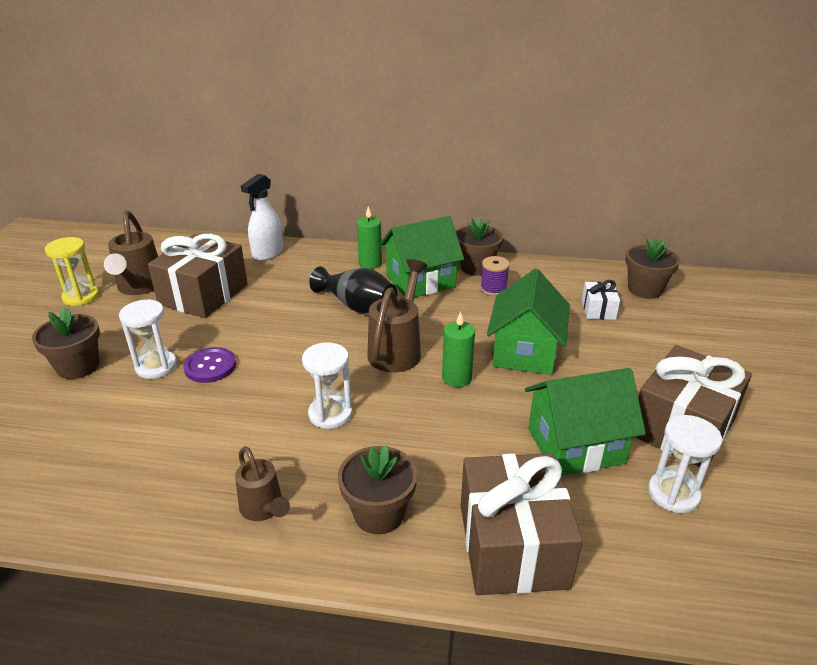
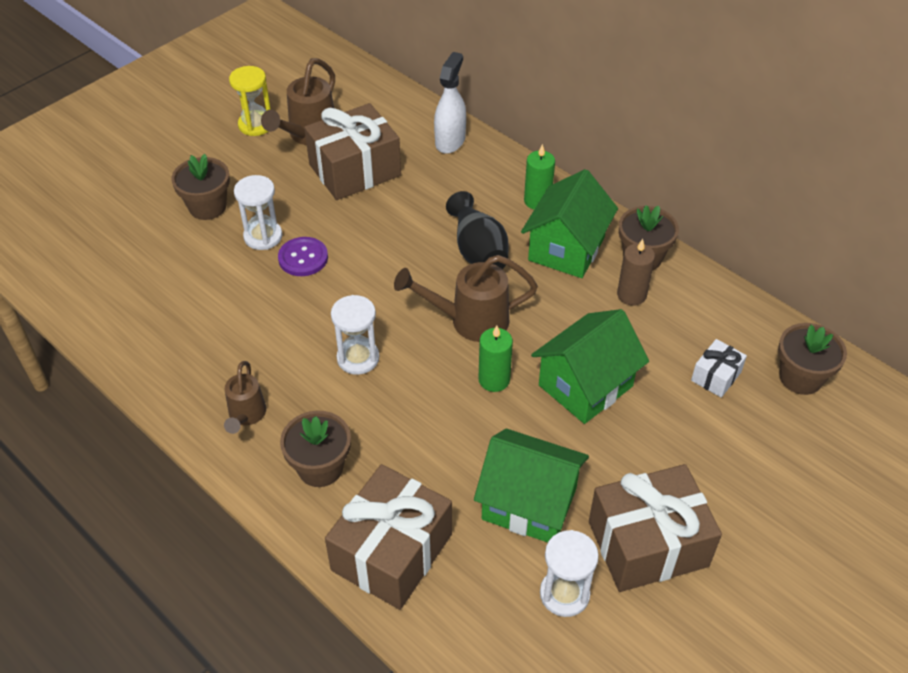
camera: 35 degrees right, 15 degrees up
white spray bottle [241,174,283,261] -> white spray bottle turned 135 degrees clockwise [434,52,466,154]
brown watering can [367,259,427,372] -> brown watering can turned 150 degrees counterclockwise [394,255,538,342]
green house [380,216,464,297] -> green house turned 75 degrees counterclockwise [521,169,618,278]
purple spool [480,256,510,296] -> brown candle [617,239,655,306]

